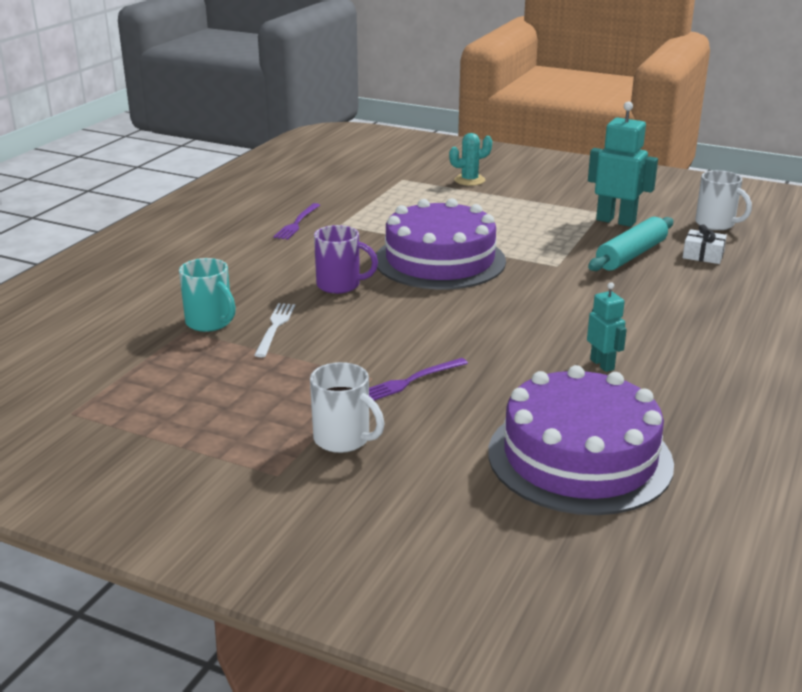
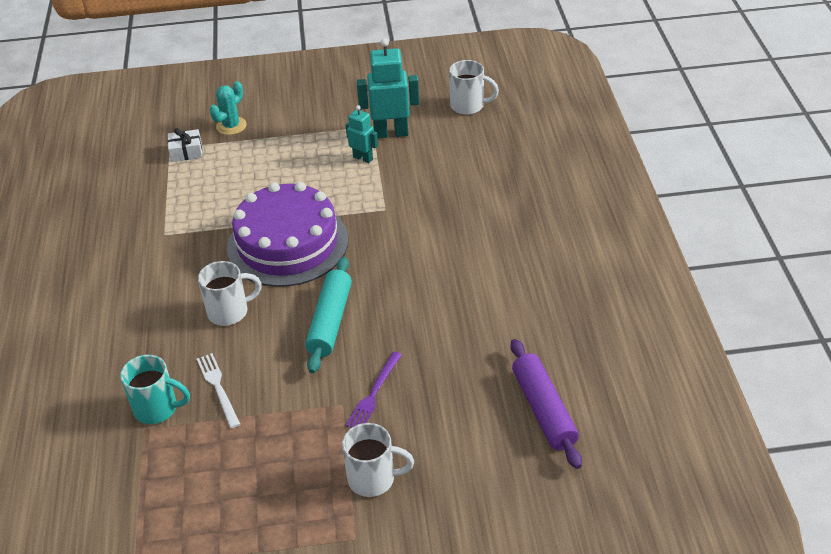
camera: 30 degrees left, 15 degrees up
purple fork [273,203,320,240] -> none
purple mug [314,225,378,294] -> white mug [198,261,262,326]
purple cake [488,365,674,515] -> purple rolling pin [511,339,582,469]
turquoise robot [587,282,627,372] -> turquoise robot moved to [346,105,378,163]
turquoise rolling pin [588,217,673,271] -> turquoise rolling pin moved to [305,257,352,373]
white gift [683,224,727,264] -> white gift moved to [168,128,202,162]

